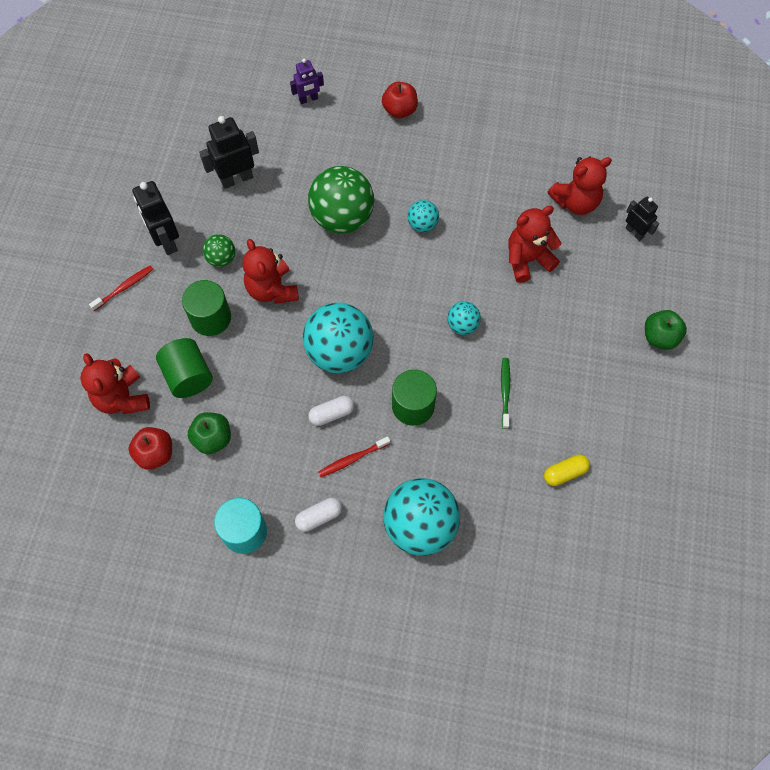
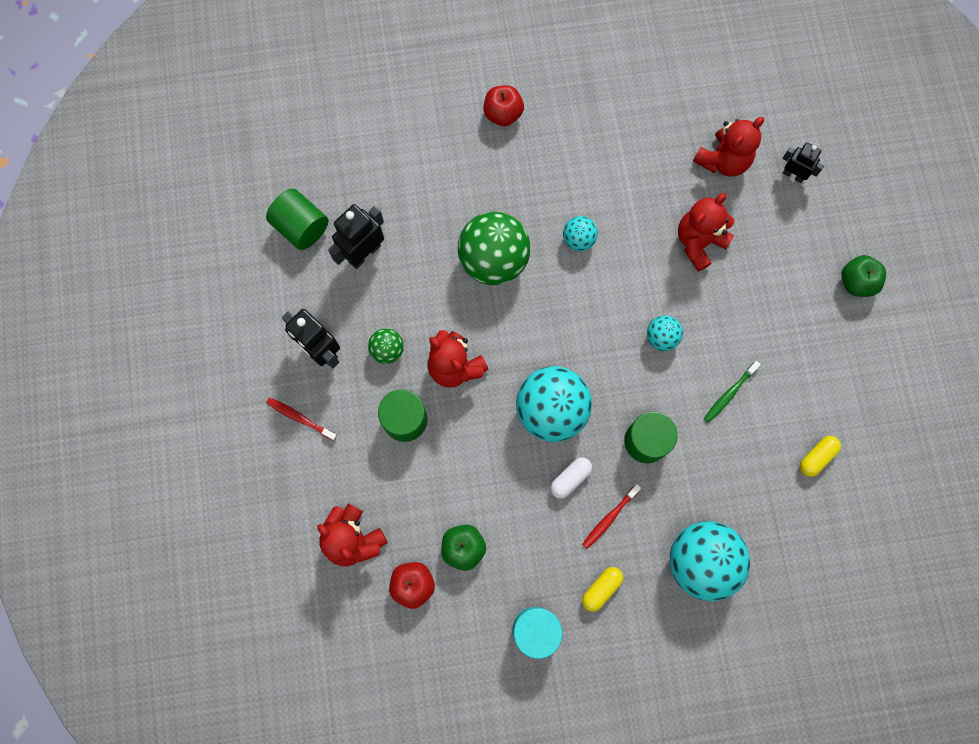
camera: 20 degrees left, 10 degrees up
red toothbrush [89,265,153,311] -> red toothbrush turned 90 degrees counterclockwise [266,398,337,441]
green cylinder [156,338,213,398] -> green cylinder moved to [266,189,328,250]
purple robot [290,58,324,104] -> none
white capsule [295,498,342,532] -> yellow capsule [582,567,623,612]
green toothbrush [501,358,510,429] -> green toothbrush turned 120 degrees counterclockwise [704,361,761,423]

